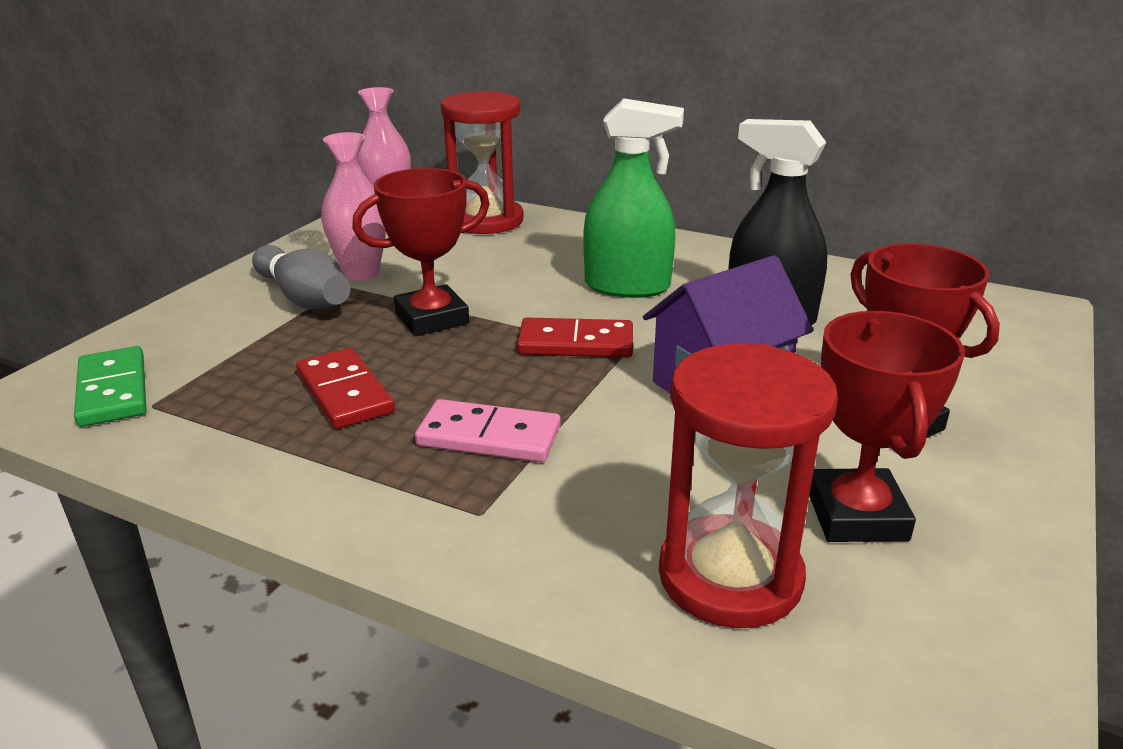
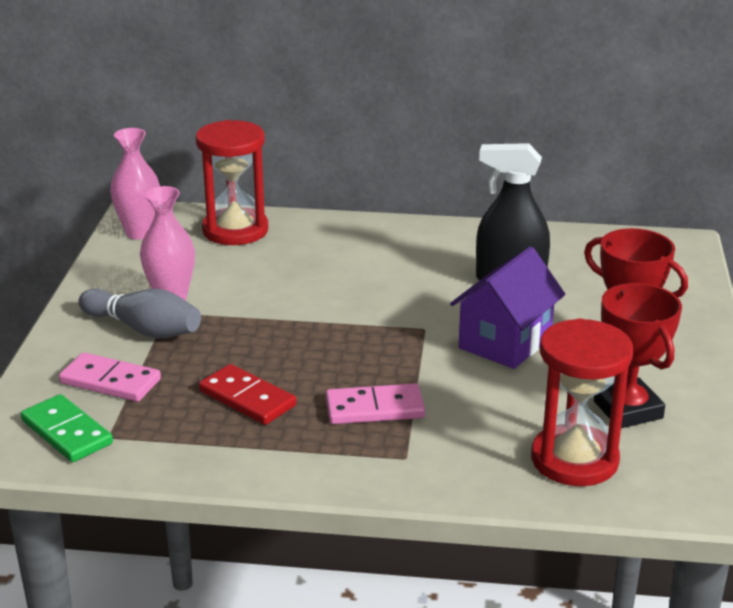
camera: 20 degrees left, 0 degrees up
red trophy [352,168,490,336] -> none
red domino [517,317,633,357] -> none
green spray bottle [583,98,684,298] -> none
none -> pink domino [59,352,161,402]

